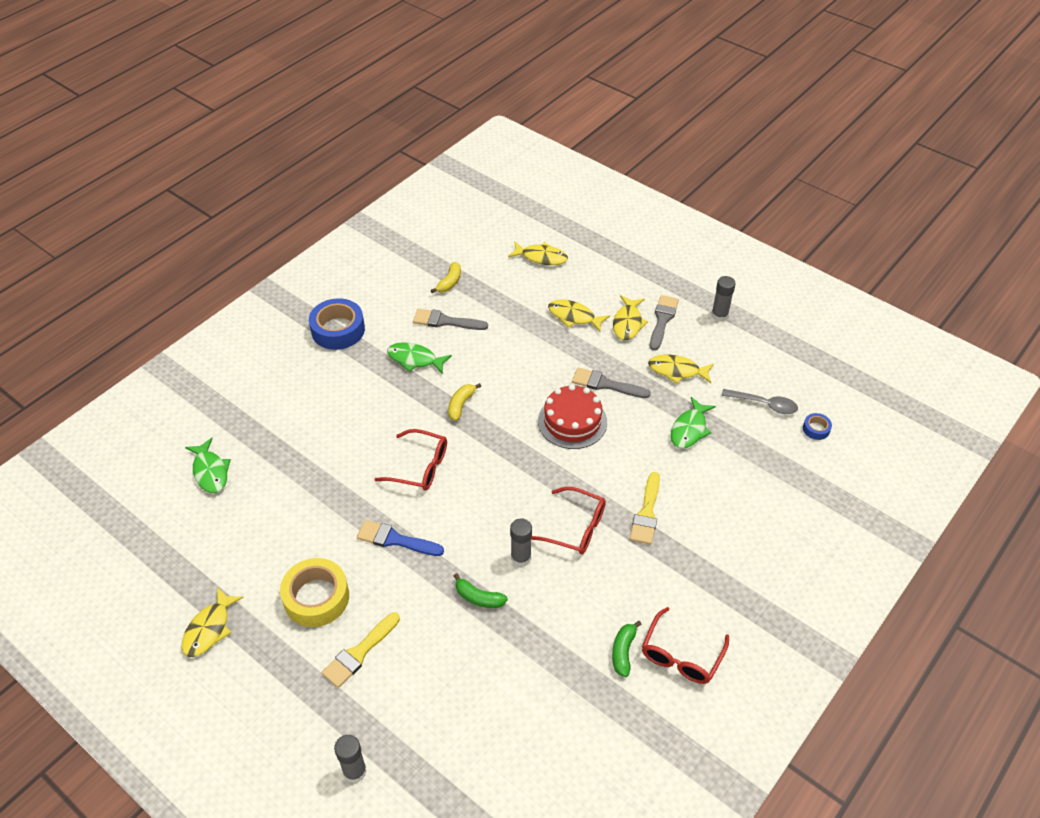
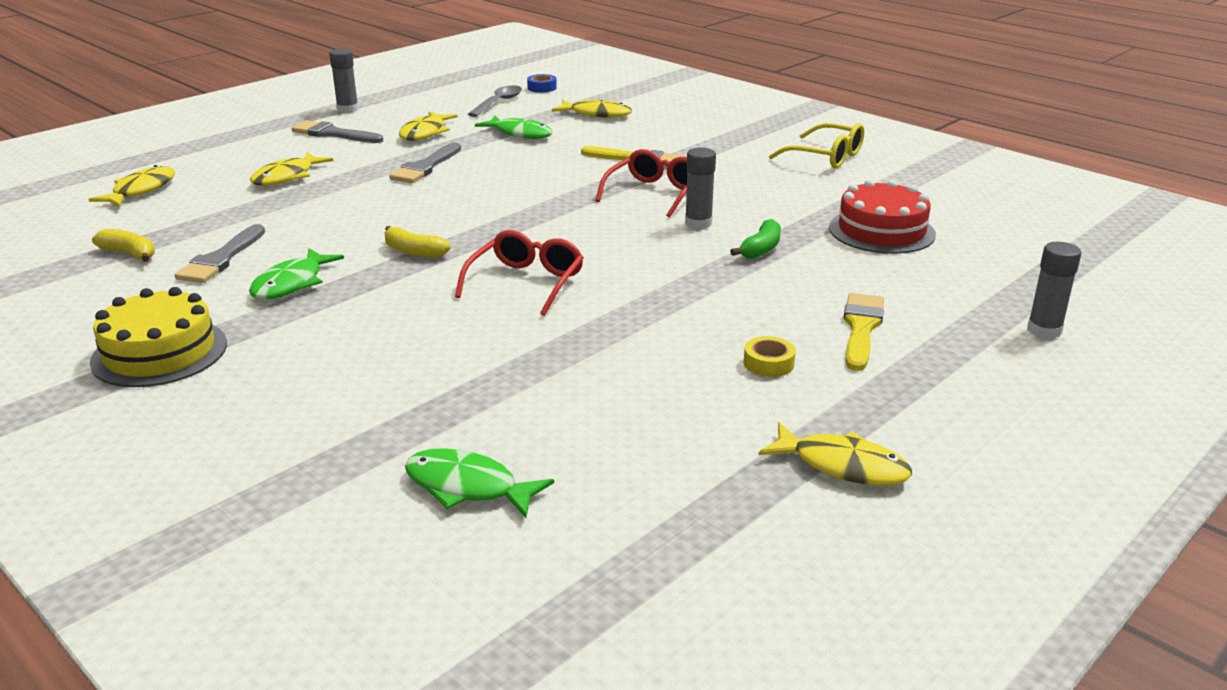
camera: 85 degrees left, 20 degrees down
green fish [185,438,231,493] -> green fish turned 135 degrees counterclockwise [405,448,554,518]
yellow tape [280,558,349,627] -> yellow tape [744,336,796,377], size x0.47
blue tape [309,298,365,350] -> yellow cake [90,287,227,387]
yellow brush [322,612,400,688] -> yellow brush turned 120 degrees counterclockwise [844,293,884,371]
blue brush [357,520,444,556] -> none
red cake [538,384,607,449] -> red cake moved to [829,179,936,254]
green banana [612,621,641,677] -> none
yellow fish [613,295,648,340] -> yellow fish moved to [552,100,632,118]
red glasses [642,607,729,684] -> yellow glasses [769,123,864,169]

